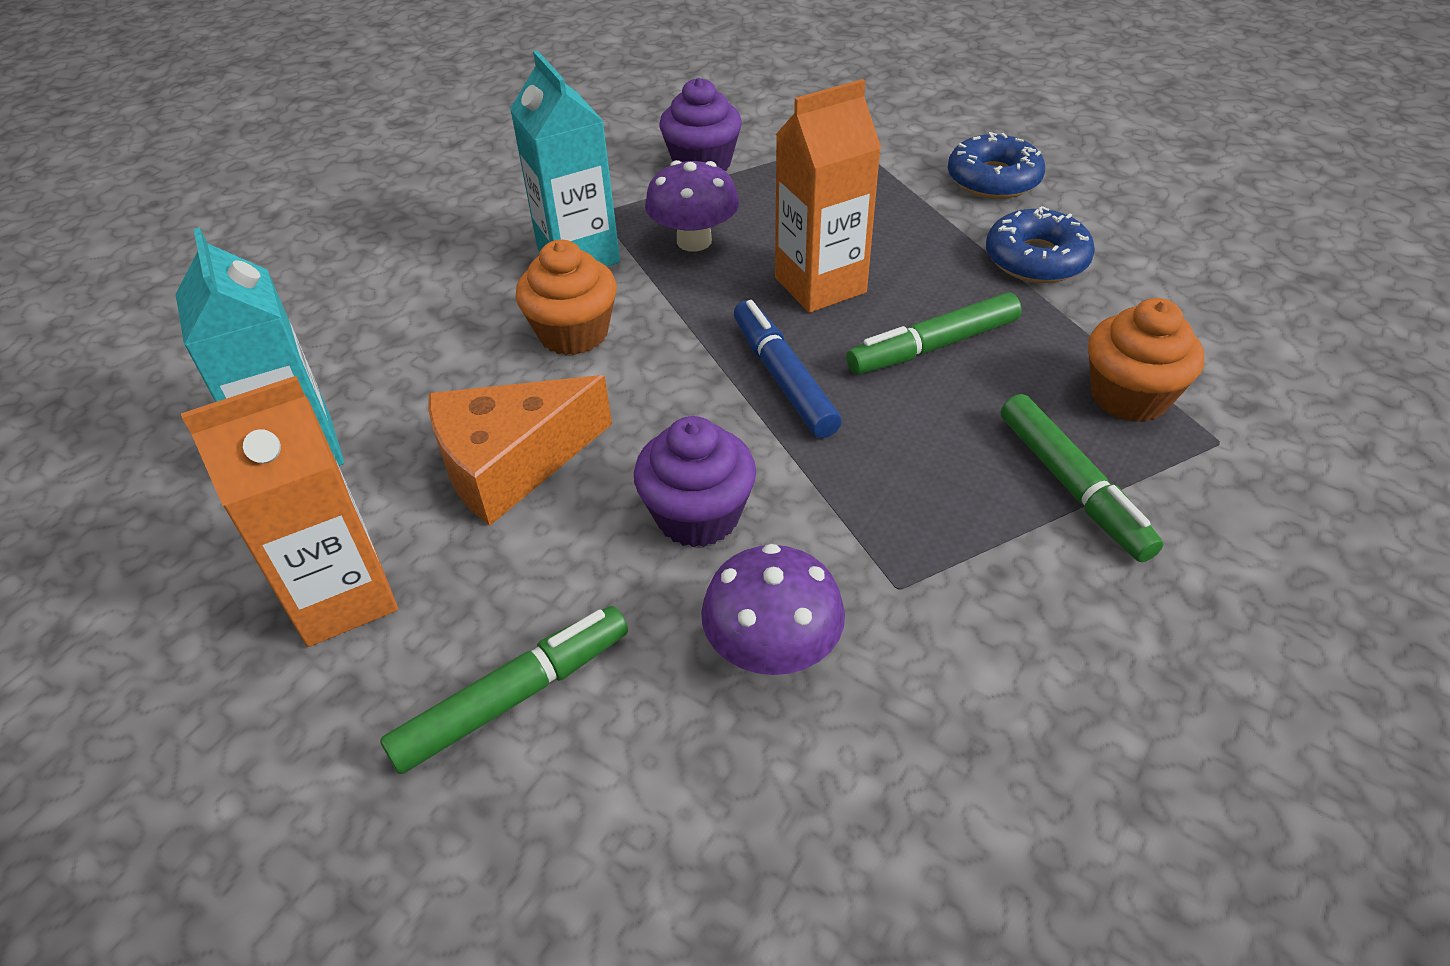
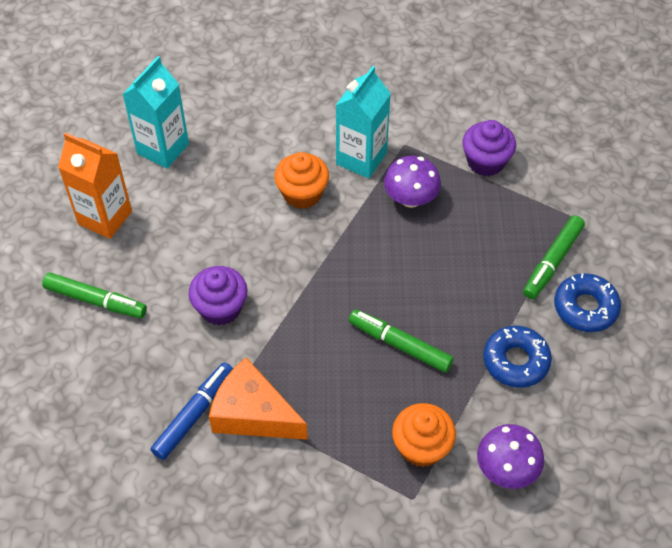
camera: 55 degrees right, 10 degrees up
orange cheese [429,375,612,526] -> orange cheese moved to [209,357,308,440]
purple mushroom [701,544,845,675] -> purple mushroom moved to [477,424,544,489]
blue marker [734,300,842,438] -> blue marker moved to [150,362,233,460]
orange carton [775,79,881,313] -> none
green marker [1001,394,1164,562] -> green marker moved to [523,215,585,299]

